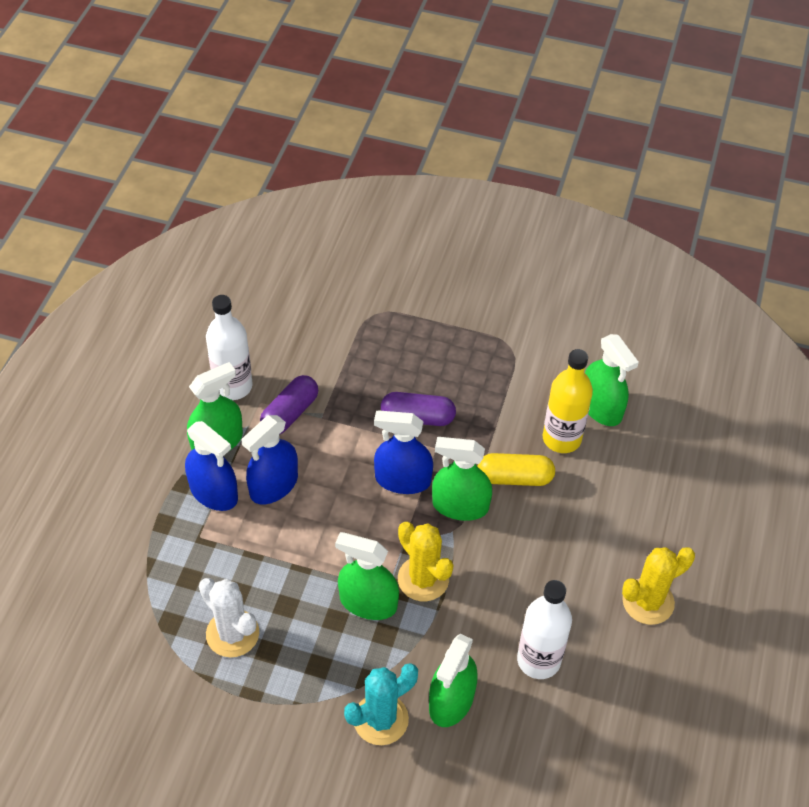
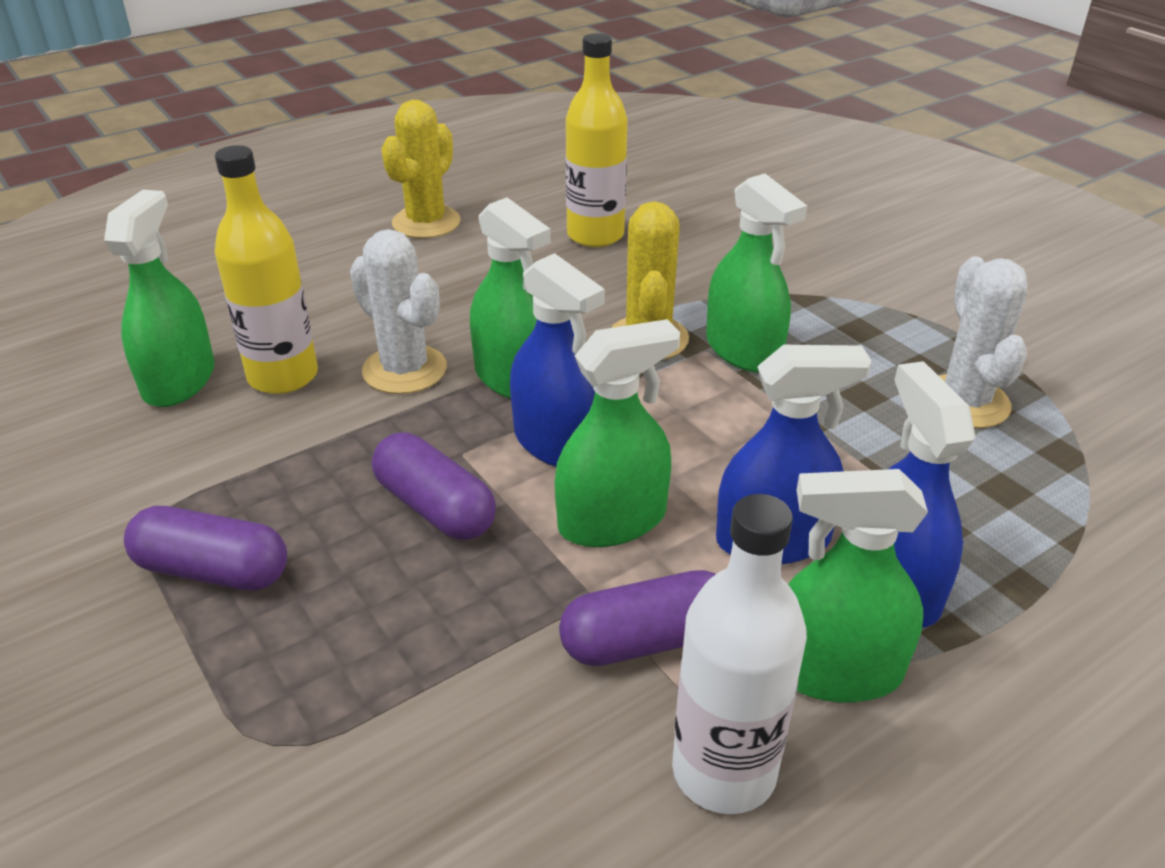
camera: 140 degrees left, 15 degrees down
turquoise cactus [344,663,418,745] -> none
green spray bottle [429,634,478,727] -> green spray bottle moved to [555,319,680,547]
yellow capsule [477,453,555,486] -> white cactus [350,229,447,394]
white bottle [517,580,572,679] -> yellow bottle [566,33,627,247]
yellow cactus [622,547,695,625] -> yellow cactus turned 75 degrees counterclockwise [381,100,461,238]
none -> purple capsule [124,506,287,590]

